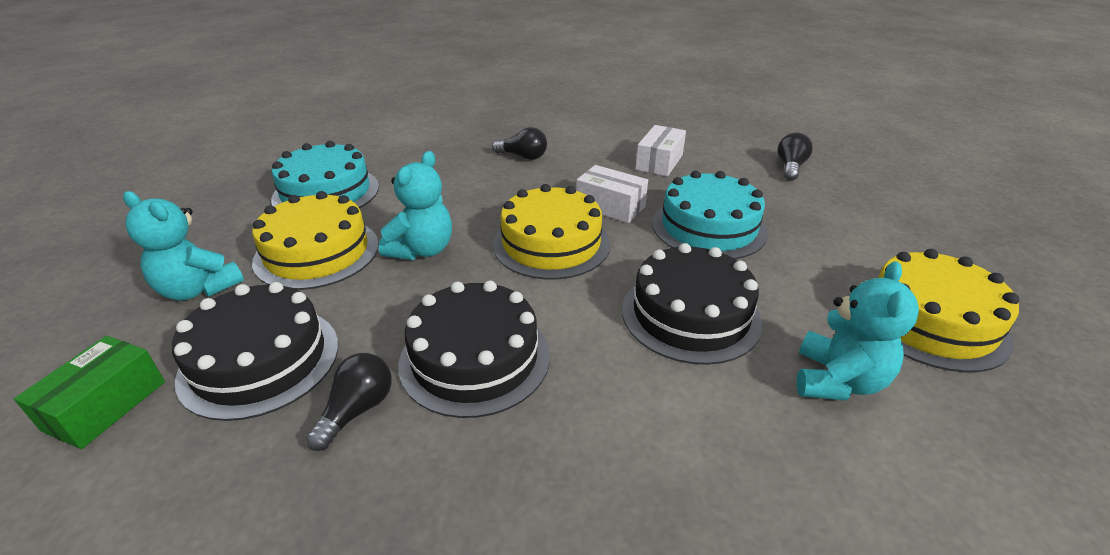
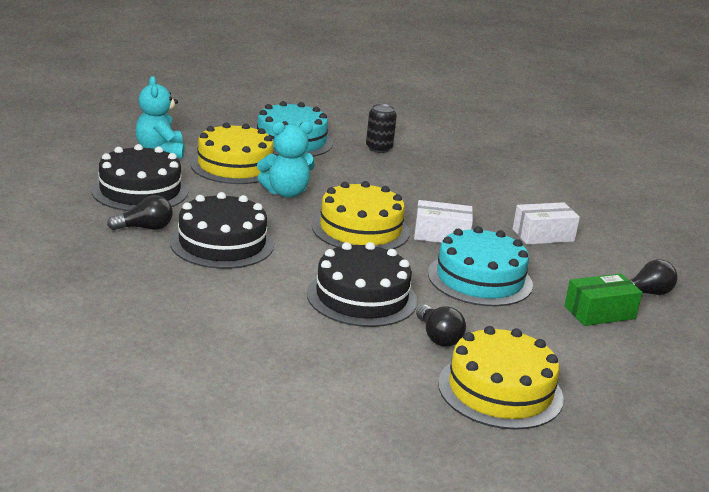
camera: 45 degrees right, 10 degrees down
green box [14,336,165,449] -> green box moved to [564,274,642,326]
black light bulb [492,127,547,160] -> black light bulb moved to [416,305,466,347]
white box [576,165,648,223] -> white box turned 75 degrees counterclockwise [414,200,473,243]
turquoise teddy bear [797,261,919,401] -> none
none -> black can [366,104,397,153]

